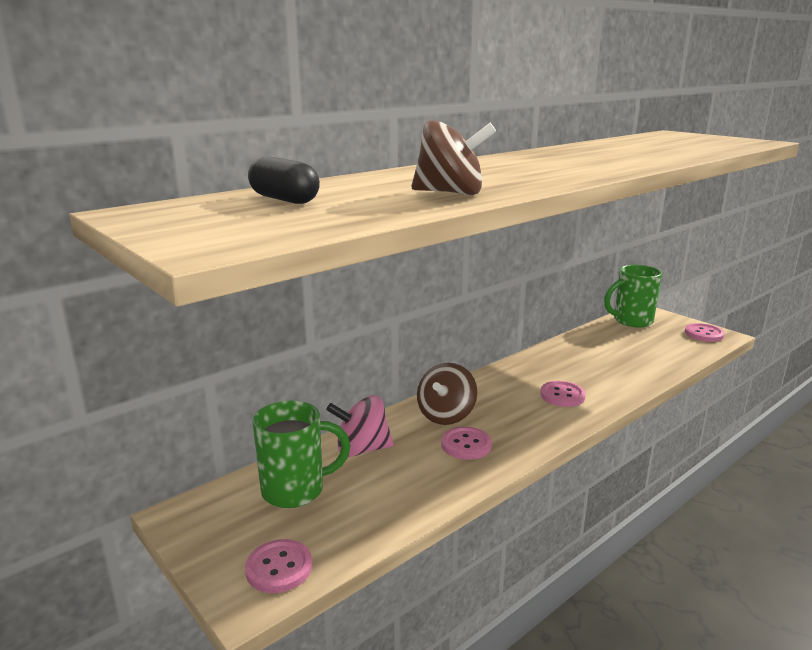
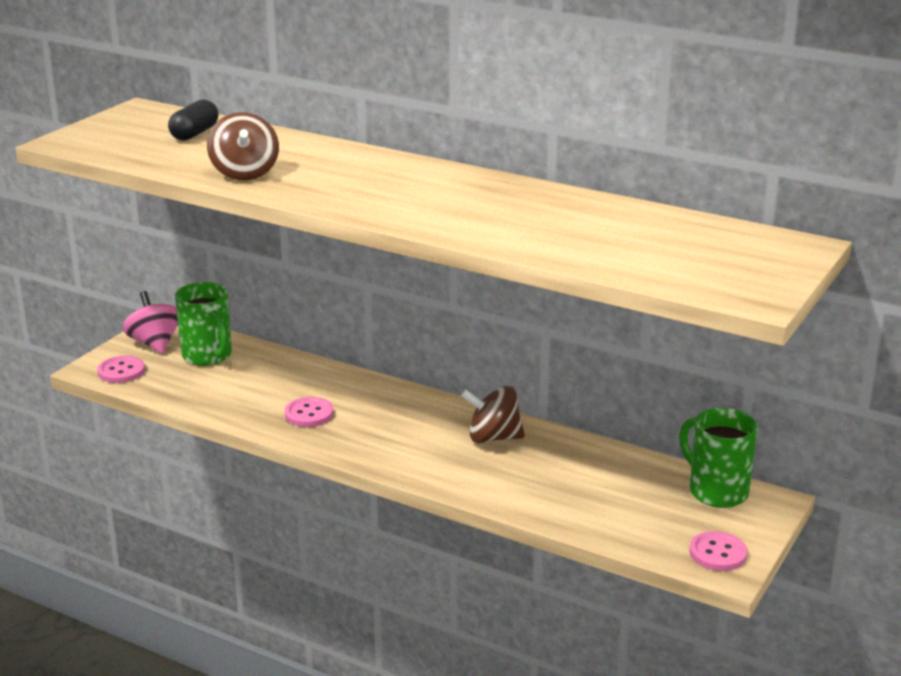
camera: 70 degrees right, 5 degrees up
pink spinning top [326,395,393,457] -> pink spinning top moved to [123,291,178,354]
brown spinning top [417,363,477,425] -> brown spinning top moved to [461,386,525,443]
pink button [540,381,586,407] -> none

